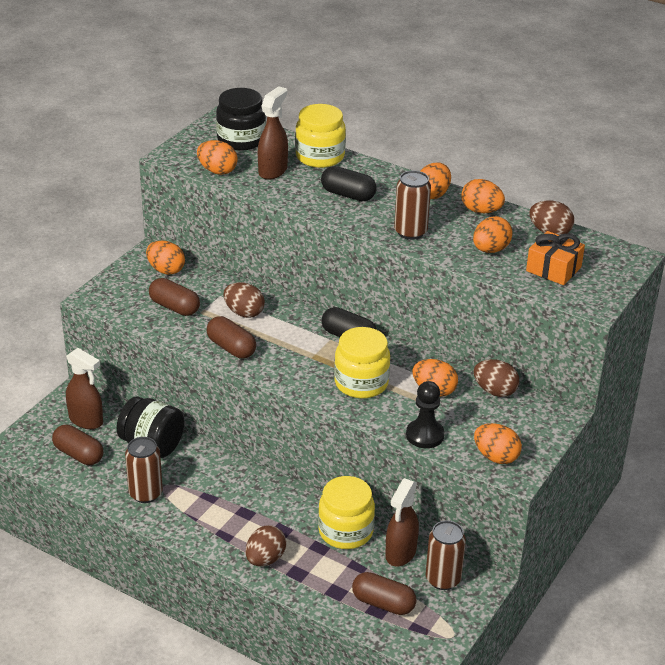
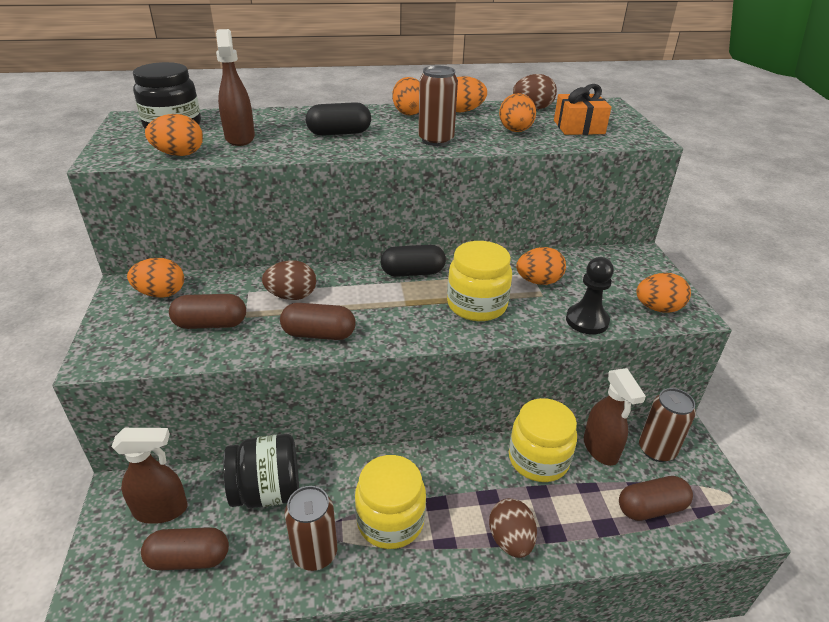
camera: 40 degrees left, 0 degrees up
yellow jar [295,104,346,168] -> yellow jar moved to [355,455,426,549]
brown egg [474,359,519,397] -> none

